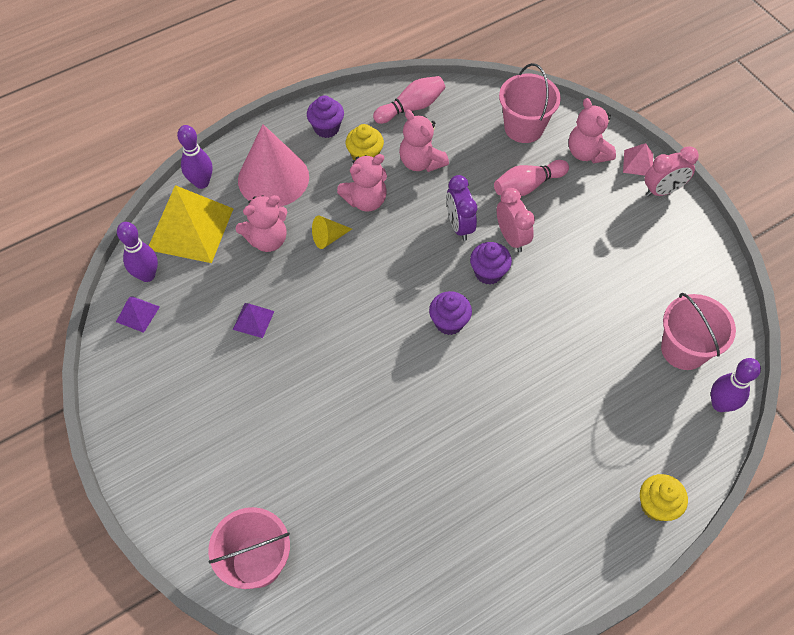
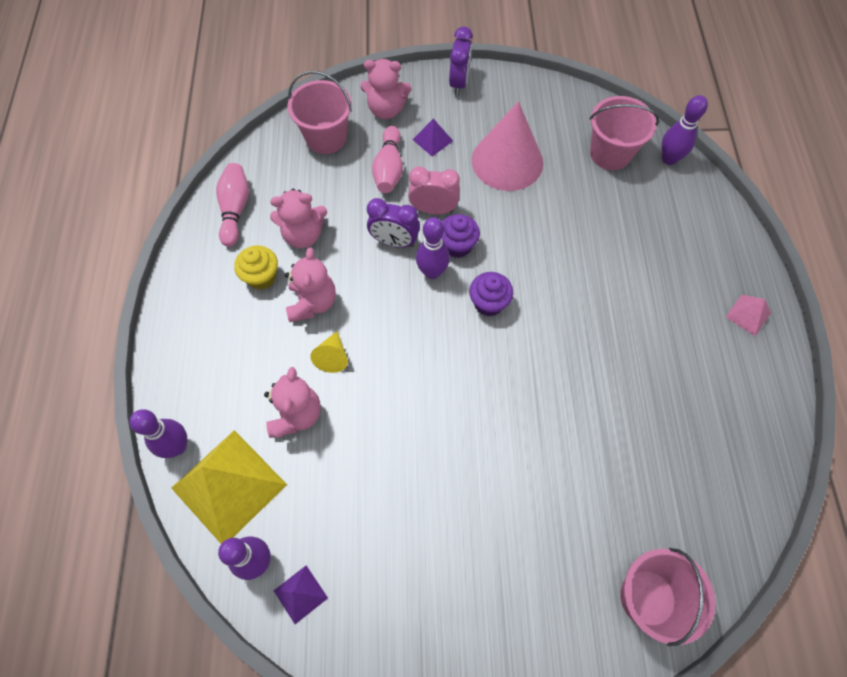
camera: 60 degrees left, 5 degrees up
purple pyramid [233,303,274,338] -> purple pyramid moved to [412,119,453,156]
pink cone [238,124,309,207] -> pink cone moved to [472,101,543,191]
purple cupcake [307,95,344,138] -> none
pink pyramid [623,143,653,176] -> pink pyramid moved to [726,295,771,336]
yellow cupcake [640,474,688,521] -> none
pink clock [645,146,699,197] -> purple clock [449,27,473,95]
none -> purple bowling pin [416,217,450,279]

